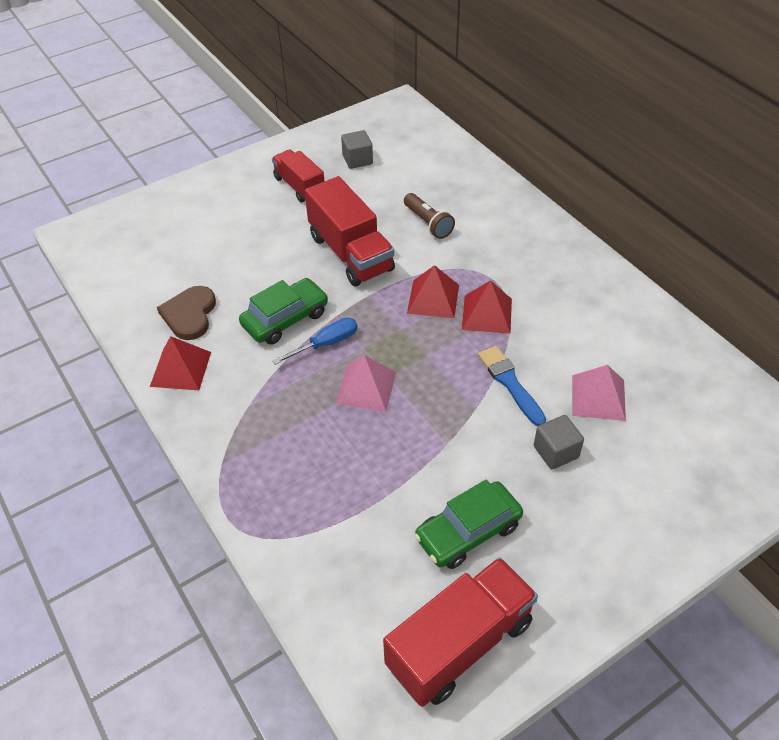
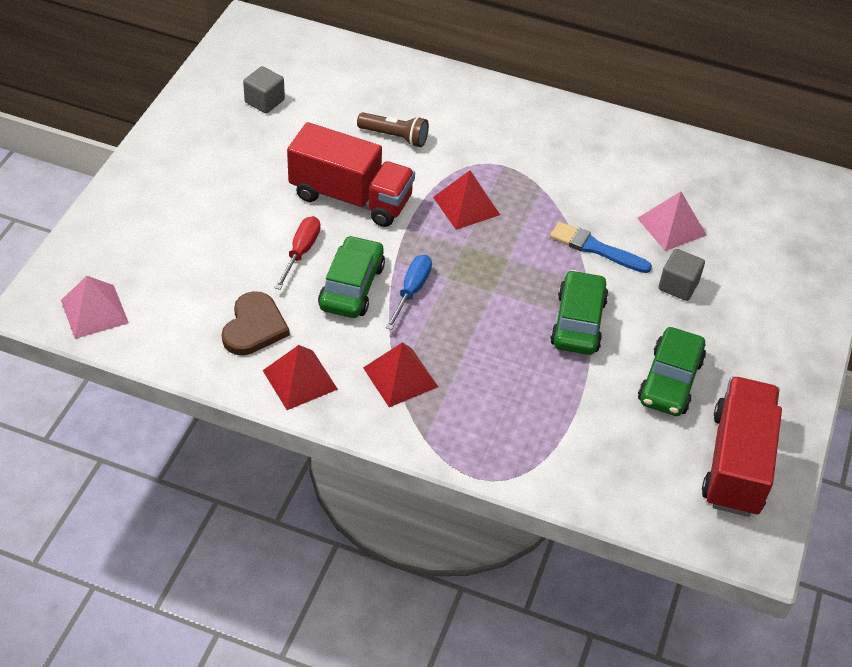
camera: 40 degrees left, 0 degrees up
brown heart [157,286,216,340] -> brown heart turned 135 degrees counterclockwise [222,291,290,355]
red truck [272,149,324,202] -> none
pink pyramid [335,355,396,412] -> pink pyramid moved to [61,276,129,339]
red pyramid [462,280,512,334] -> red pyramid moved to [363,342,438,407]
none -> red screwdriver [274,216,320,290]
none -> green car [550,270,609,355]

